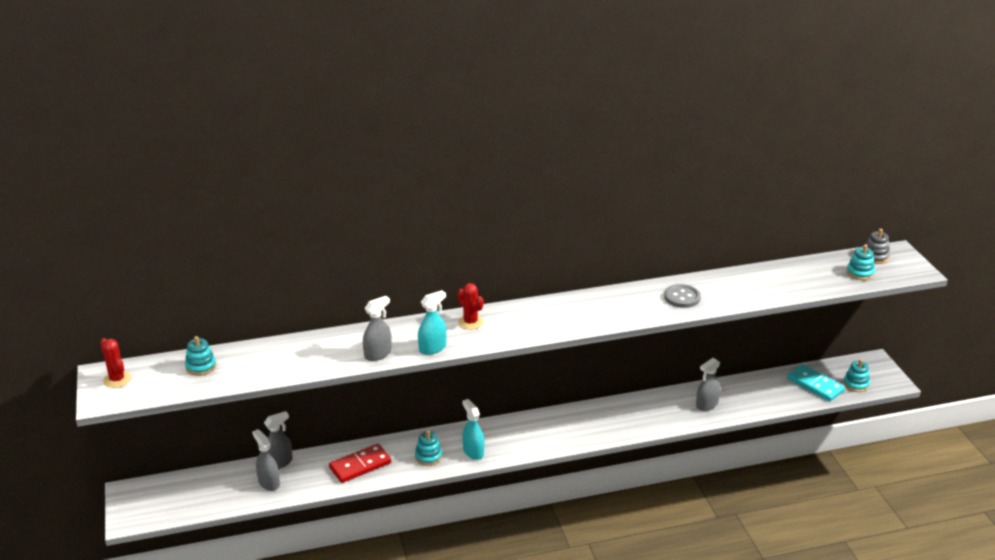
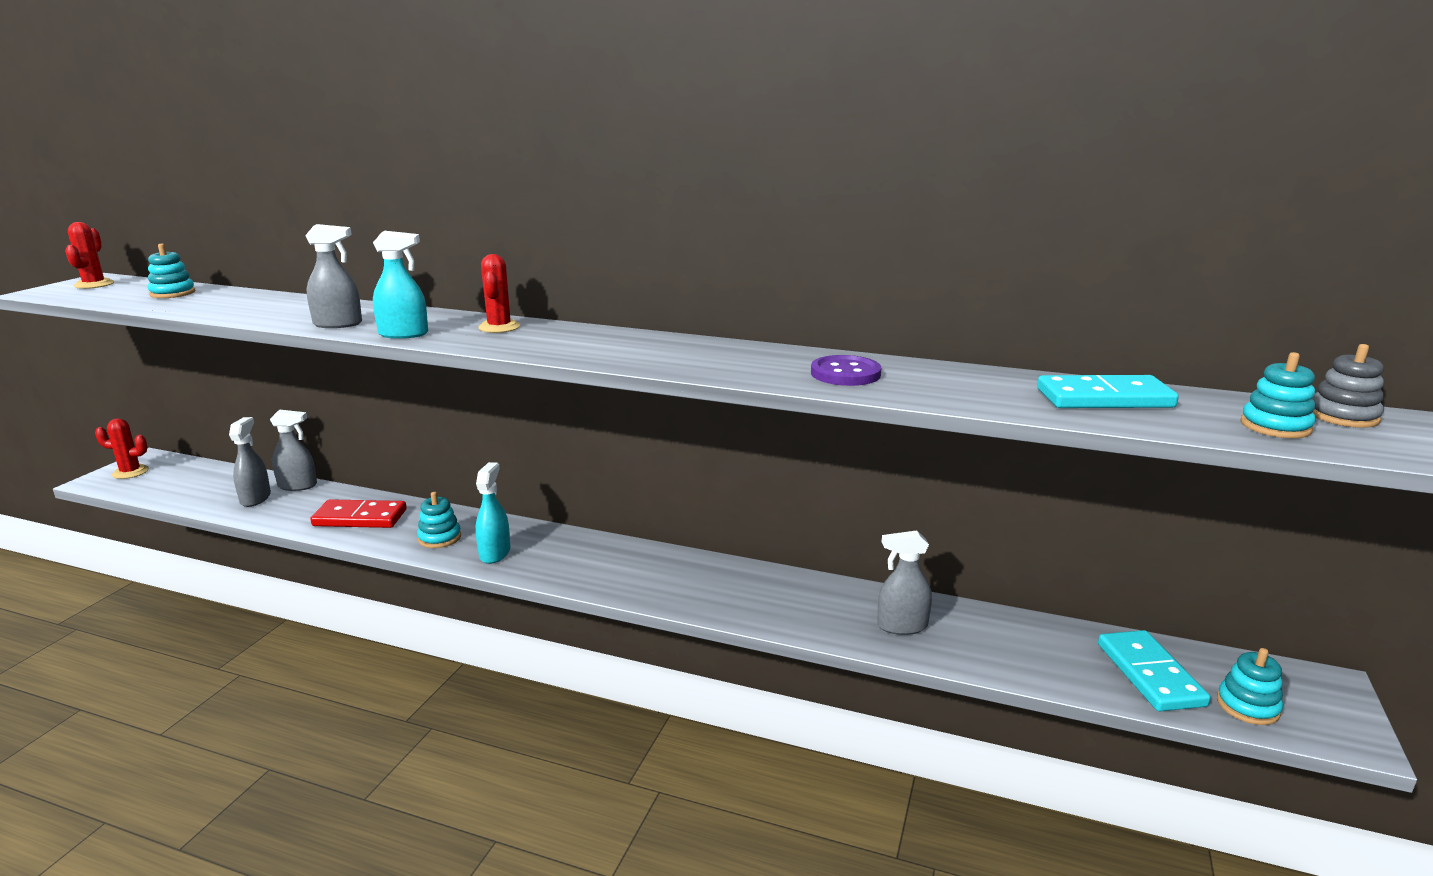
camera: 35 degrees right, 10 degrees down
grey button [664,284,701,308] -> purple button [811,355,881,386]
none -> red cactus [95,418,149,479]
none -> turquoise domino [1037,375,1179,408]

